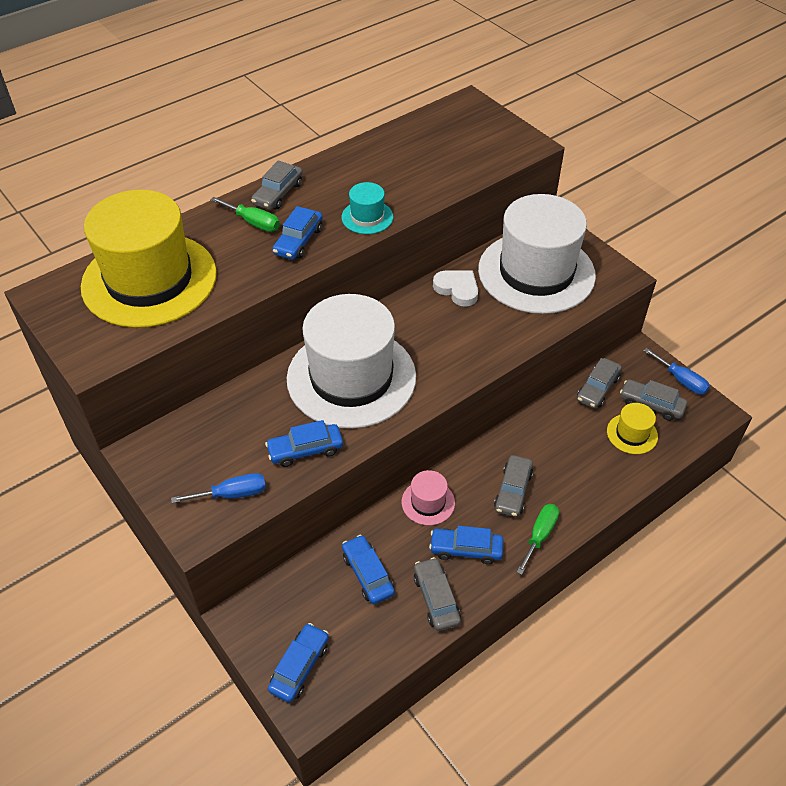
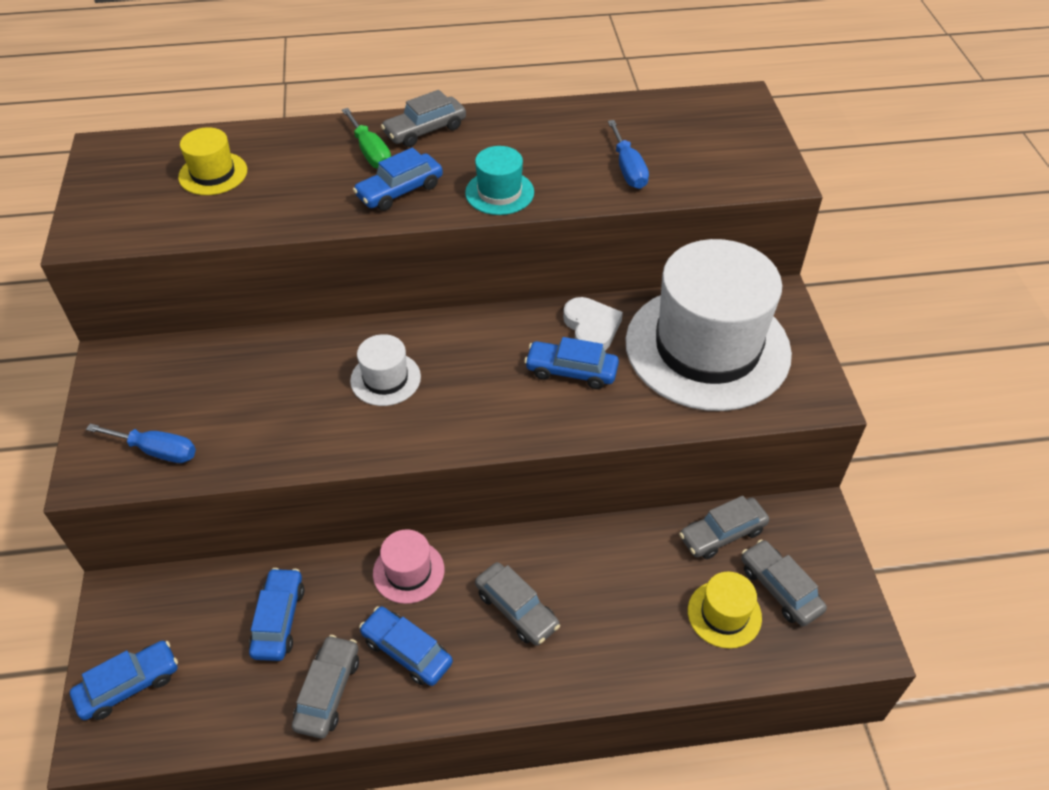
camera: 30 degrees right, 0 degrees up
yellow hat [81,190,217,328] -> yellow hat [178,127,247,195], size x0.42
blue car [265,420,343,467] -> blue car moved to [524,337,619,389]
white hat [287,294,416,429] -> white hat [350,334,421,406], size x0.42
grey car [494,455,533,517] -> grey car turned 90 degrees counterclockwise [475,562,560,646]
green screwdriver [516,504,559,575] -> none
blue screwdriver [643,348,710,394] -> blue screwdriver moved to [608,120,649,189]

